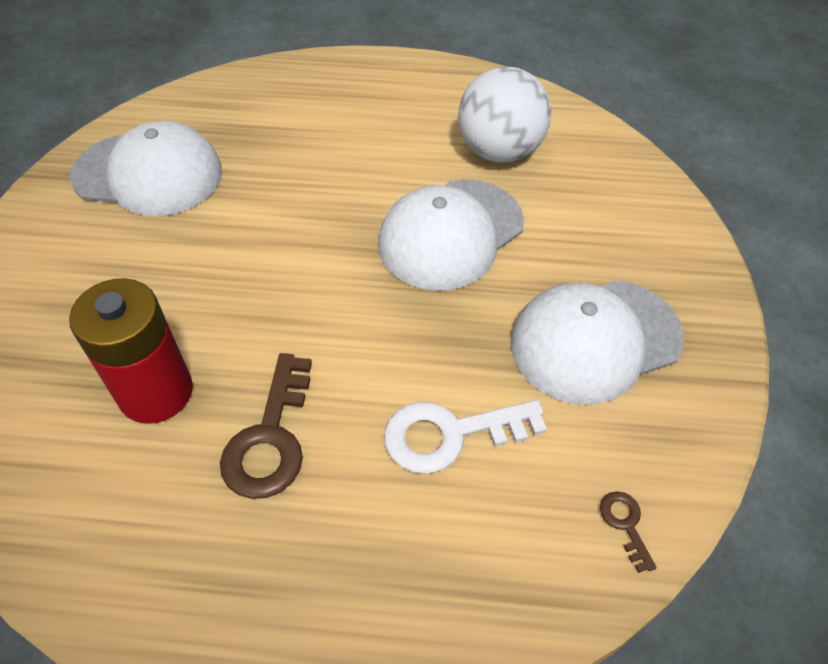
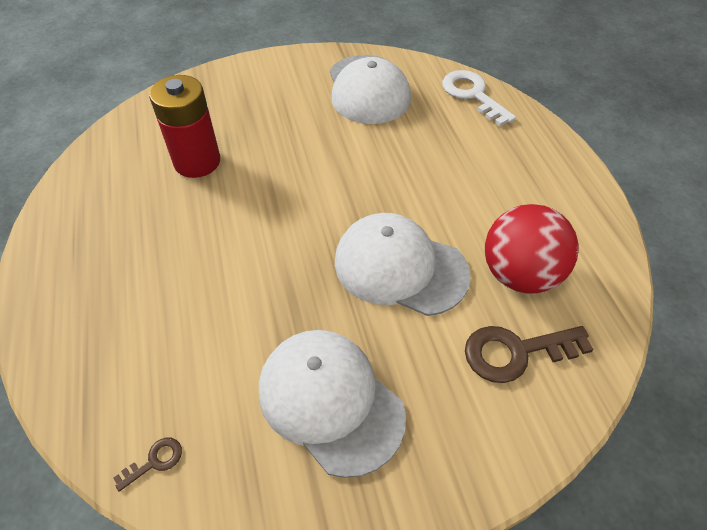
camera: 70 degrees right, 0 degrees up
brown key [220,353,312,499] -> brown key moved to [465,326,594,383]
white key [384,400,547,474] -> white key moved to [442,70,516,126]
white ball [458,67,551,163] -> red ball [485,204,579,293]

